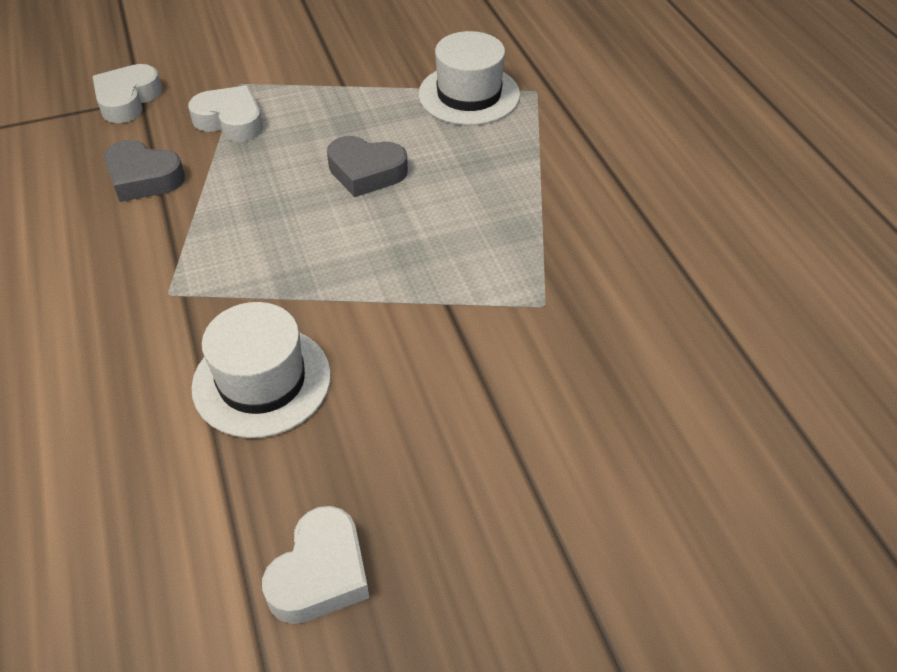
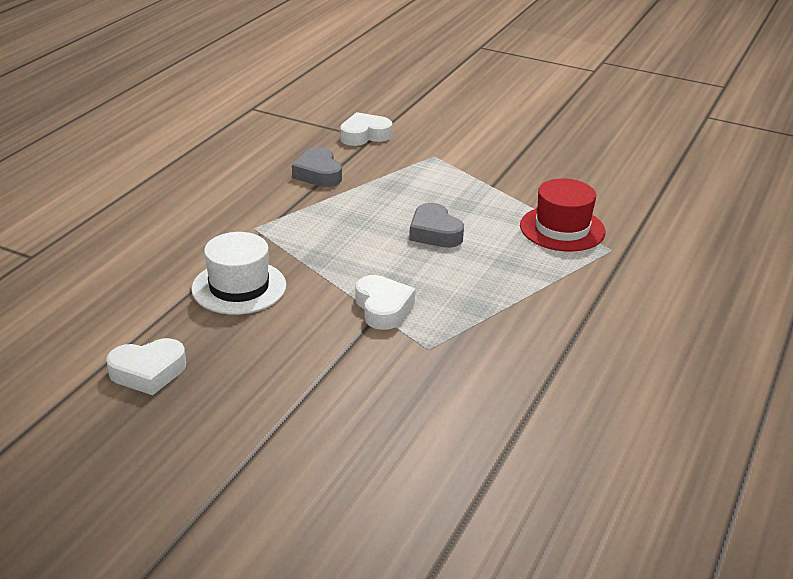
camera: 45 degrees right, 15 degrees down
white heart [188,85,263,142] -> white heart moved to [356,275,415,330]
white hat [418,31,520,125] -> red hat [520,178,605,252]

